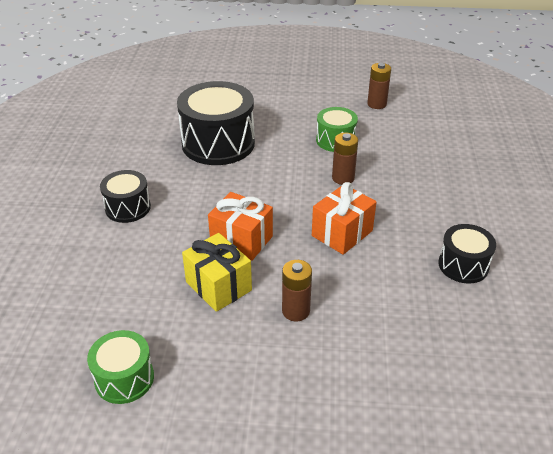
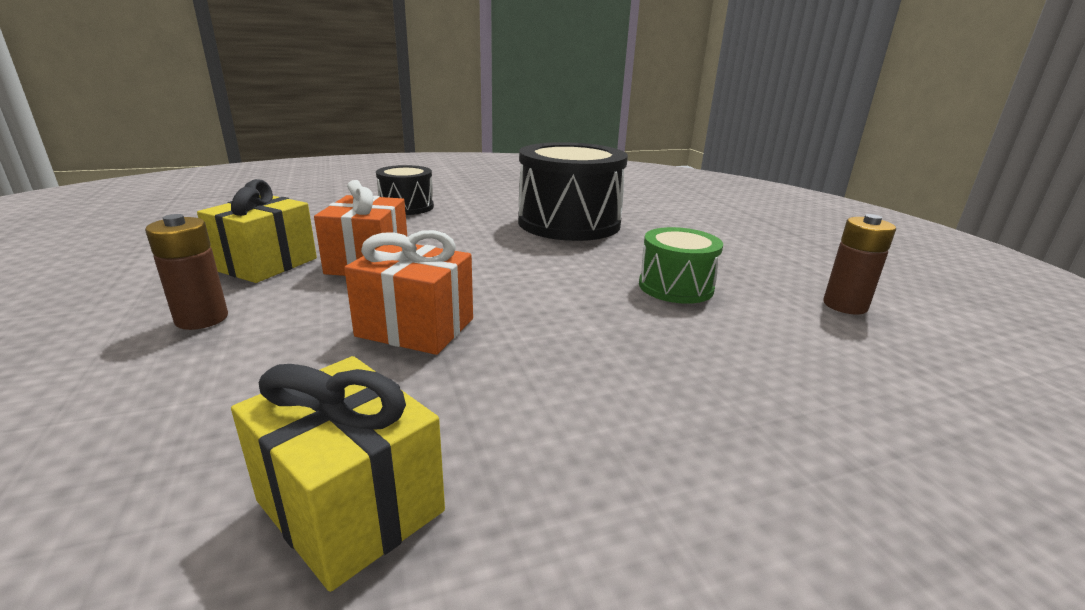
camera: 65 degrees right, 15 degrees down
green drum [87,330,154,404] -> none
brown battery [332,133,358,185] -> none
black drum [438,224,496,284] -> yellow gift [231,356,445,592]

